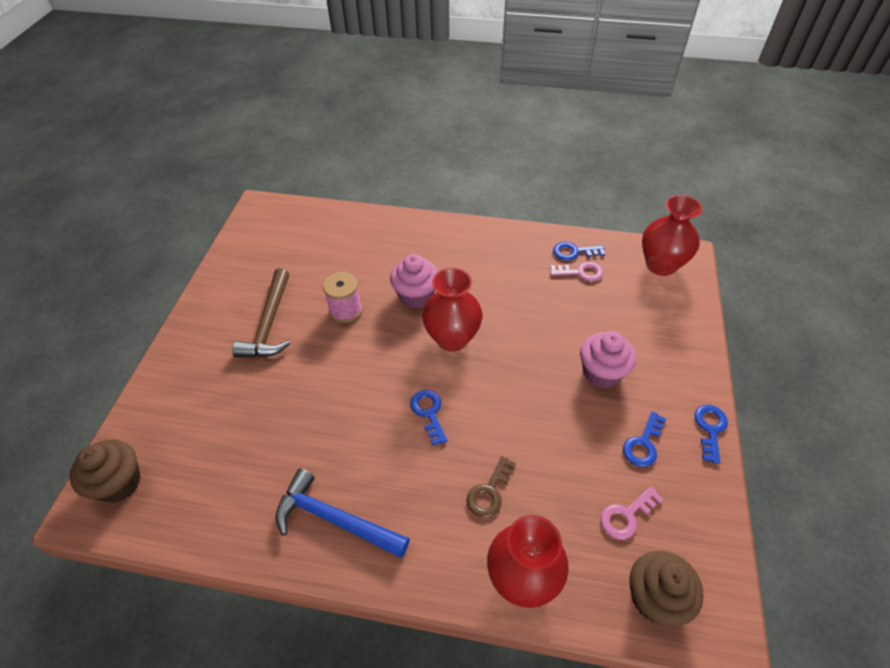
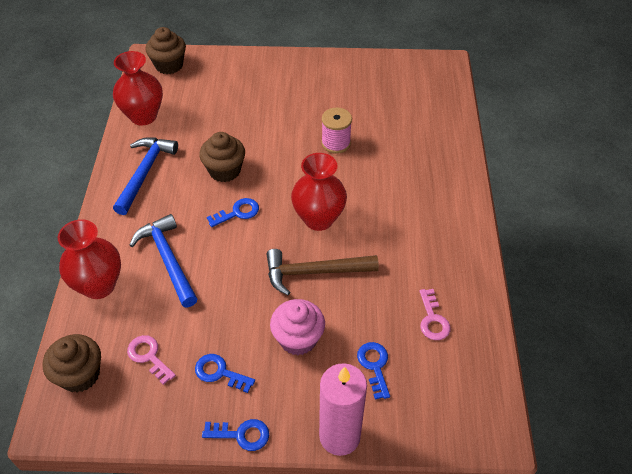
camera: 80 degrees right, 0 degrees up
brown hammer [232,268,290,357] -> brown hammer moved to [266,249,379,295]
pink cupcake [390,254,438,308] -> none
brown key [467,456,516,518] -> blue hammer [129,214,197,307]
blue key [553,242,605,261] -> blue key moved to [357,342,390,400]
red vase [642,195,703,276] -> red vase moved to [113,51,163,125]
none -> brown cupcake [199,132,245,182]
none -> pink candle [319,363,367,456]

